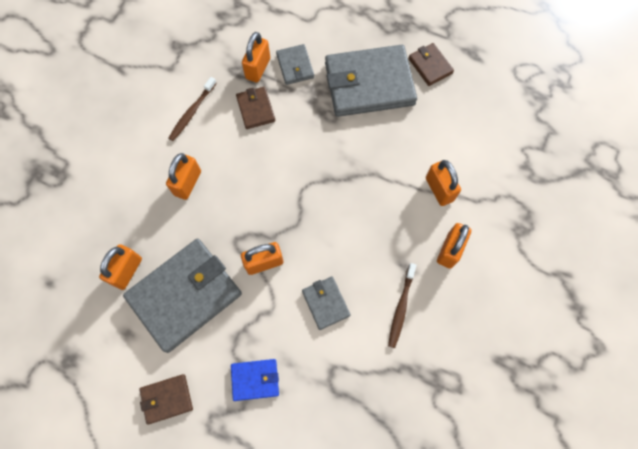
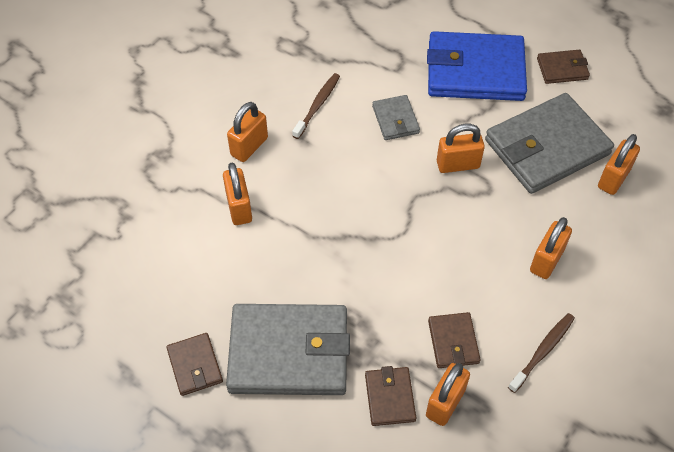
camera: 170 degrees left, 15 degrees down
blue wallet [231,359,279,401] -> blue wallet [427,31,527,101], size x2.12
grey wallet [276,44,314,85] -> brown wallet [365,366,416,426]

